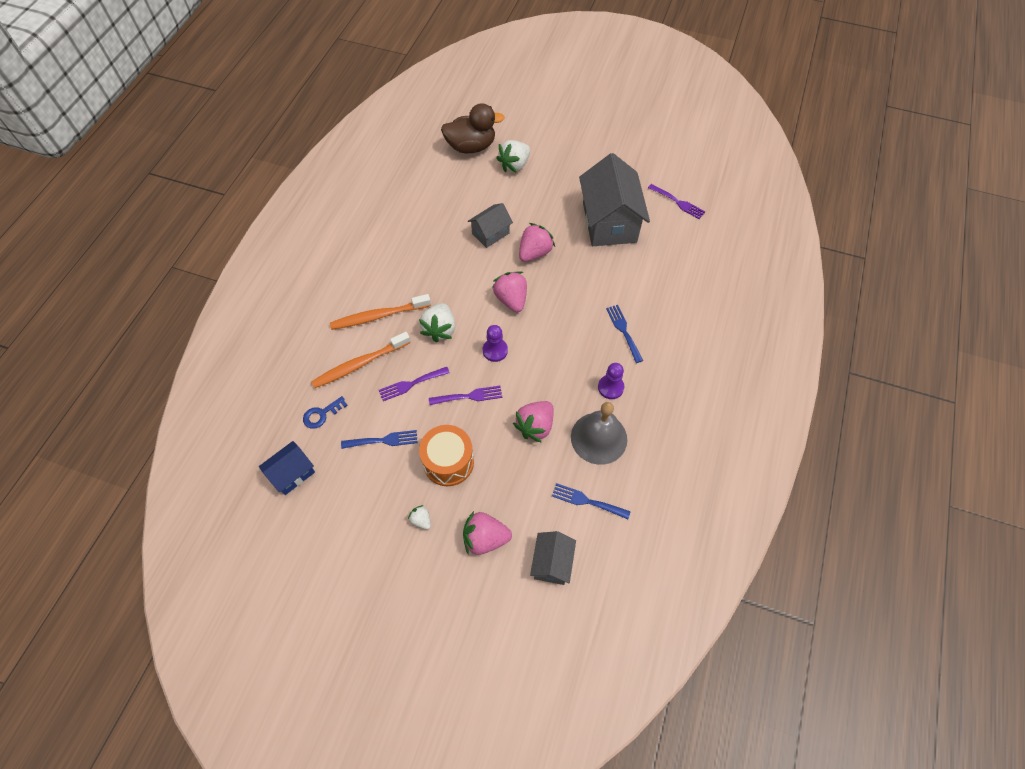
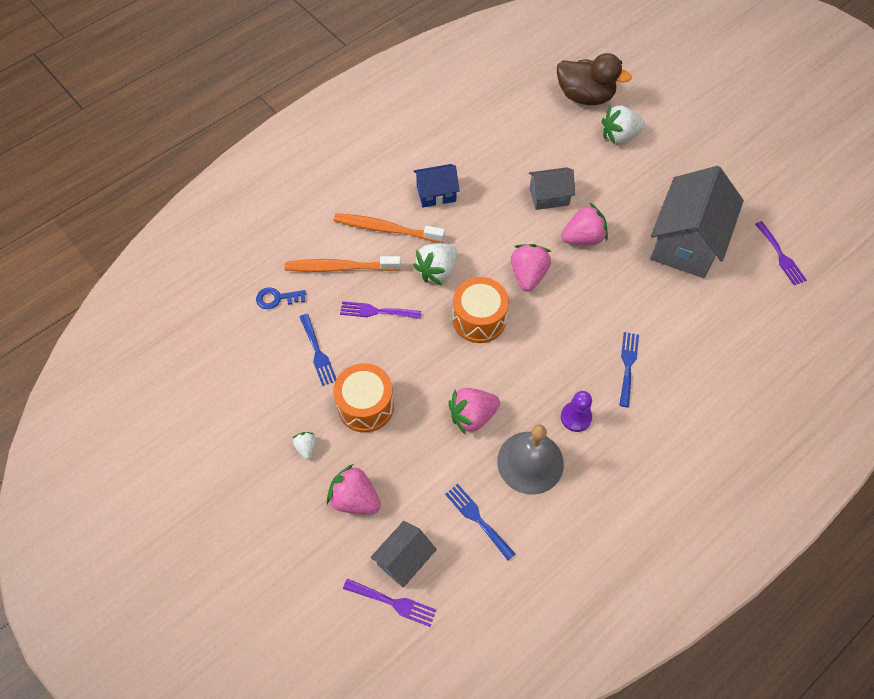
camera: 30 degrees right, 0 degrees up
blue house [259,441,315,495] -> blue house moved to [414,164,460,207]
blue fork [341,430,417,449] -> blue fork turned 45 degrees clockwise [300,314,336,386]
purple fork [429,386,502,405] -> purple fork moved to [343,579,436,627]
purple pawn [483,325,508,362] -> orange drum [452,277,509,343]

